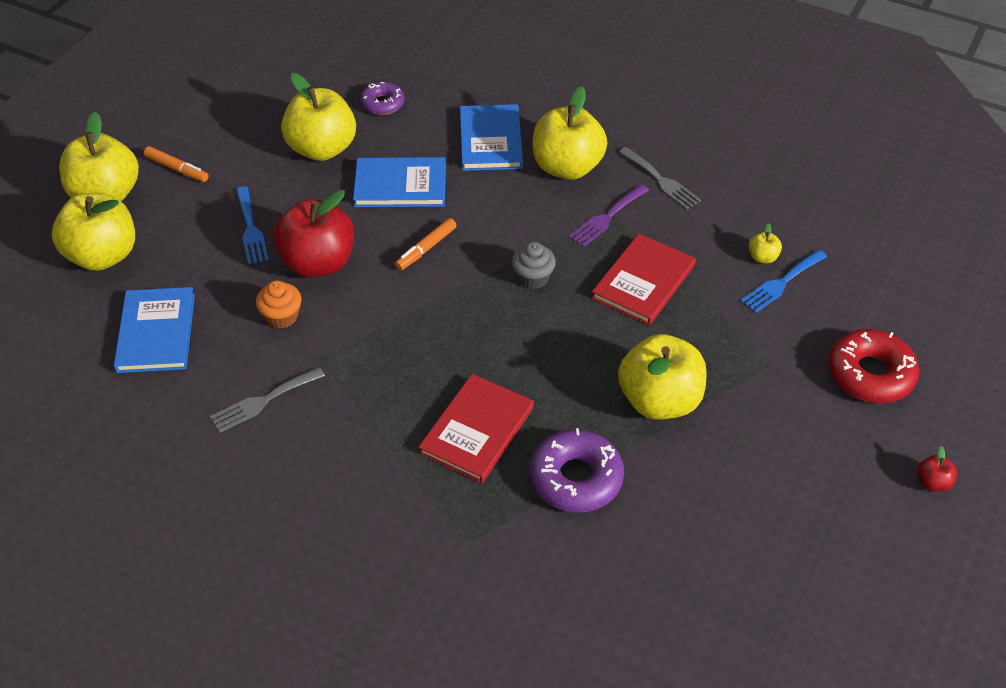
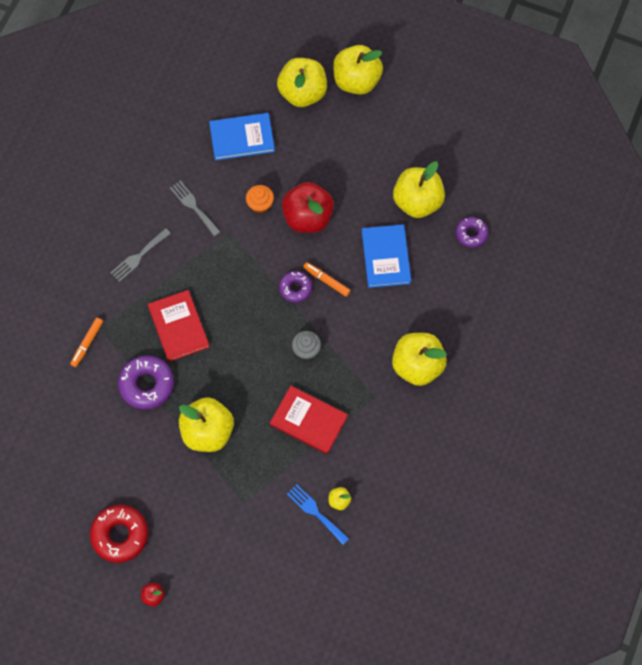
camera: 85 degrees right, 20 degrees up
orange marker [144,146,209,182] -> orange marker moved to [70,318,103,367]
blue fork [236,187,269,264] -> none
red book [418,374,534,483] -> red book turned 45 degrees clockwise [148,290,210,362]
blue book [460,104,523,171] -> none
purple fork [568,184,649,247] -> none
grey fork [619,147,701,210] -> grey fork moved to [110,228,171,282]
red donut [828,329,919,403] -> red donut moved to [90,505,148,563]
none -> purple donut [279,271,312,302]

